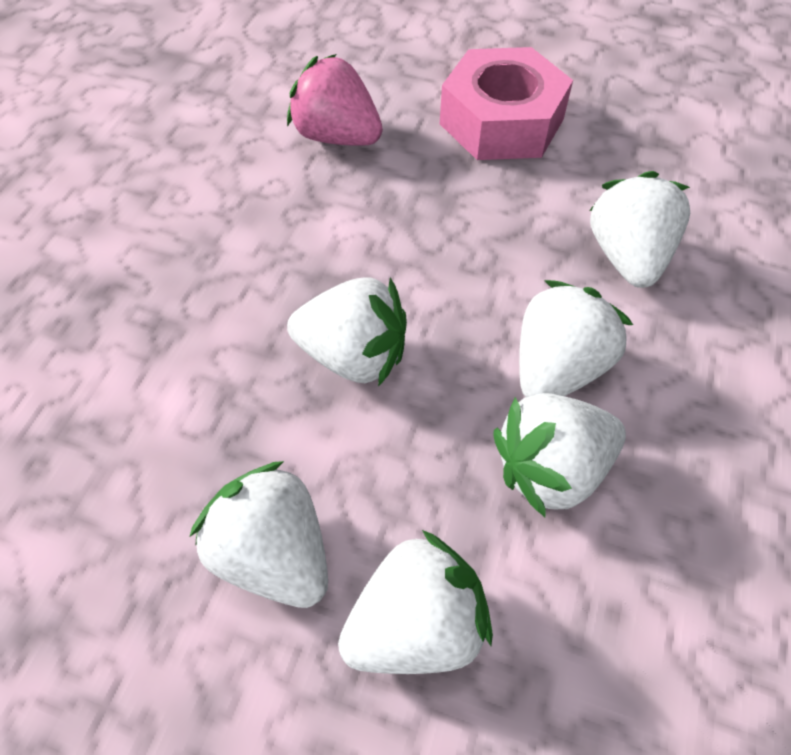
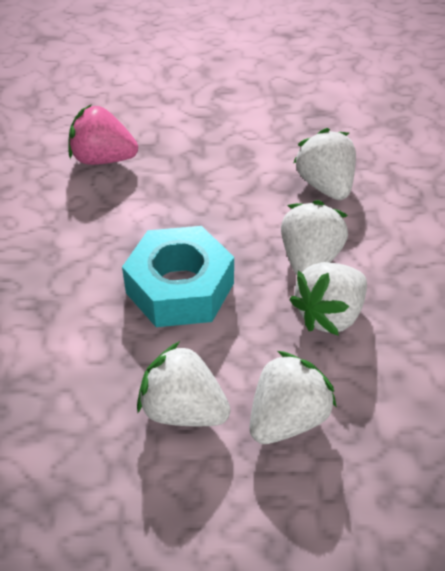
camera: 20 degrees left, 10 degrees down
white strawberry [287,277,407,387] -> turquoise nut [122,226,234,327]
pink nut [440,47,573,160] -> none

